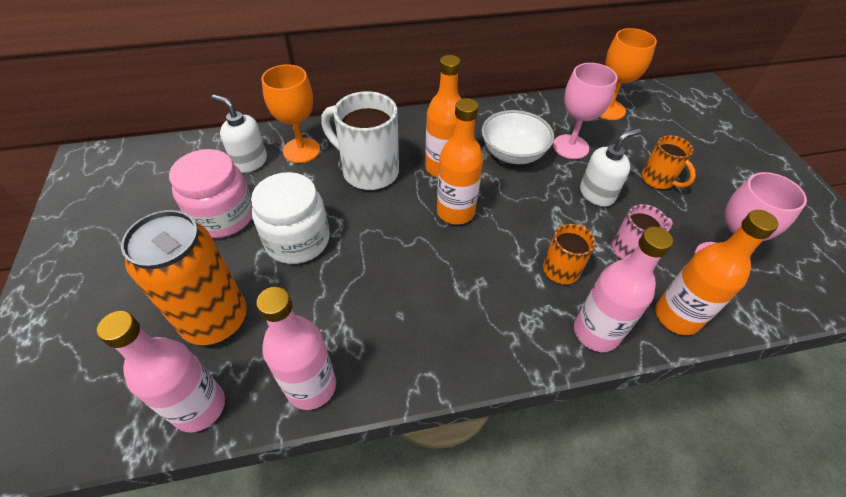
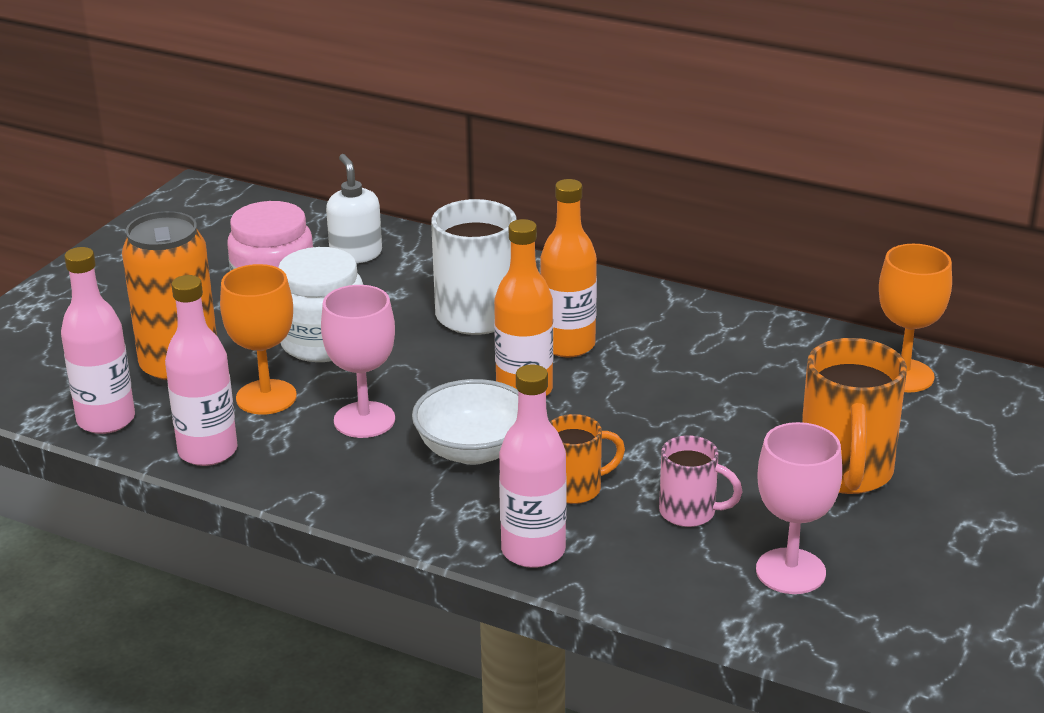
camera: 40 degrees right, 20 degrees down
orange goblet [261,65,320,163] -> orange goblet moved to [220,264,297,415]
white bowl [482,110,554,164] -> white bowl moved to [412,379,518,465]
pink goblet [553,63,617,159] -> pink goblet moved to [321,285,395,438]
white soap dispenser [580,128,641,207] -> none
orange mug [641,135,696,189] -> orange mug [802,338,907,494], size x1.75
orange bottle [655,210,779,335] -> none

